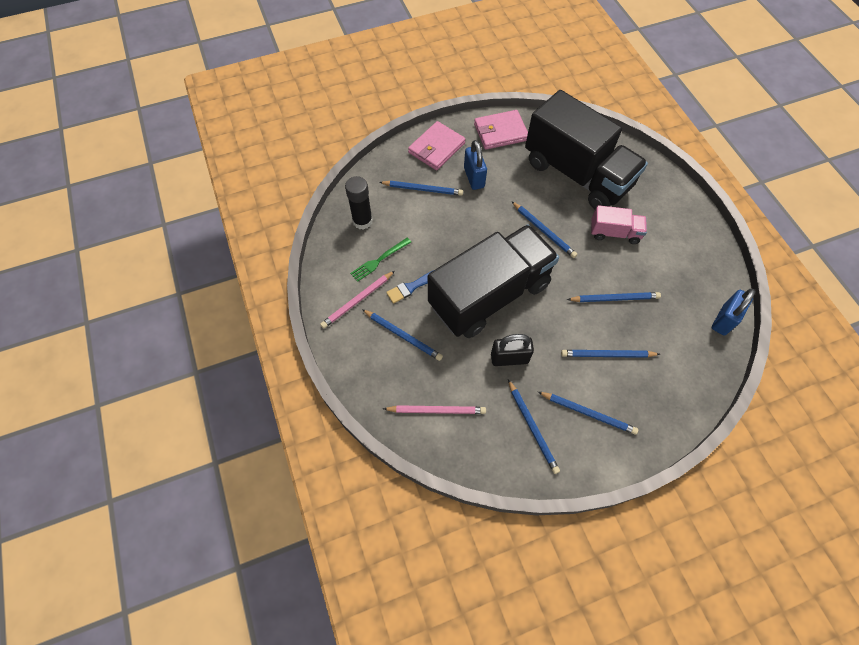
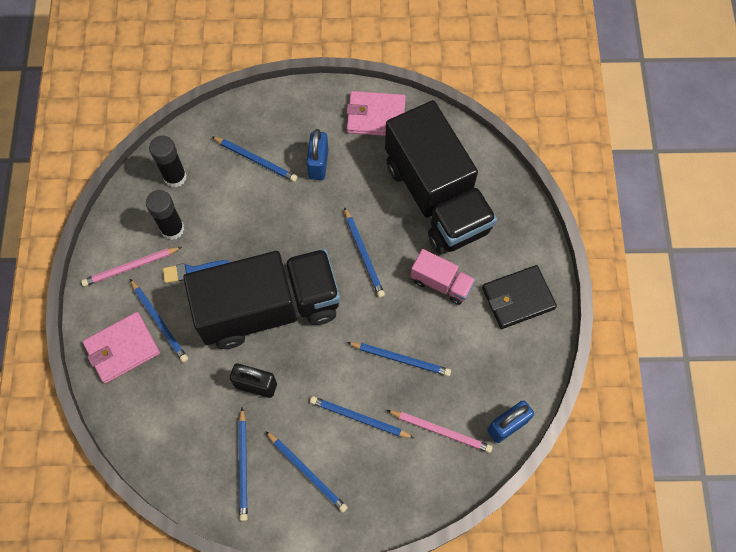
camera: 20 degrees right, 5 degrees up
green fork [350,237,411,282] -> black glue stick [146,190,184,240]
pink pencil [383,405,486,414] -> pink pencil moved to [387,410,493,453]
pink wallet [408,121,466,170] -> pink wallet moved to [83,312,160,383]
none -> black wallet [482,265,557,329]

